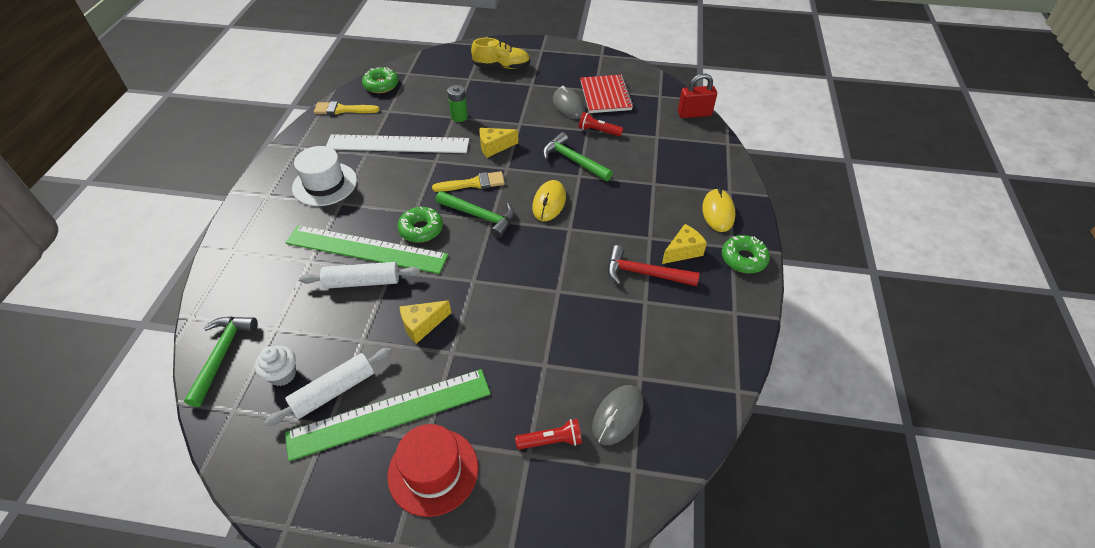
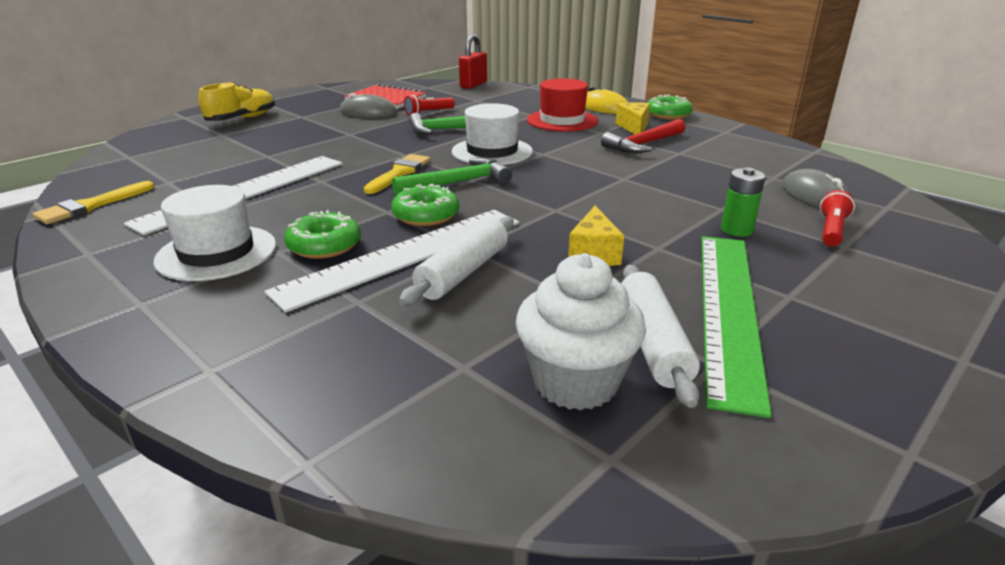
camera: 55 degrees left, 20 degrees down
green hammer [184,317,258,407] -> none
white cupcake [255,346,296,386] -> white cupcake [516,253,646,410], size x1.66
green ruler [285,225,448,274] -> white ruler [264,210,519,313]
green donut [362,67,399,93] -> green donut moved to [284,210,361,259]
red hat [387,424,478,517] -> red hat moved to [527,78,598,132]
green battery [447,85,468,122] -> green battery moved to [721,167,765,237]
yellow cheese [479,128,518,158] -> none
yellow mouse [532,180,566,221] -> white hat [452,103,533,165]

